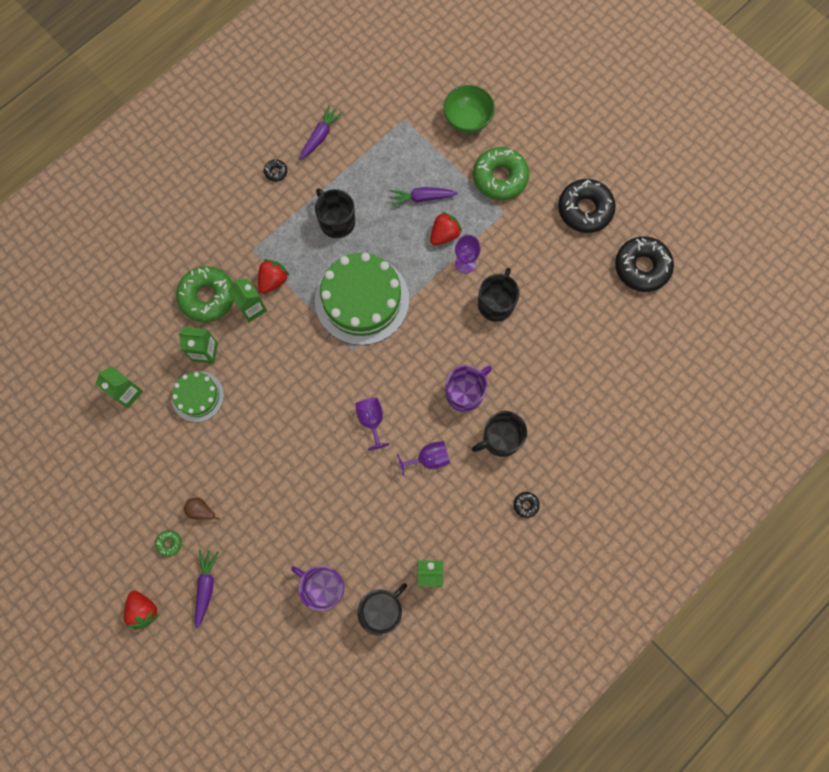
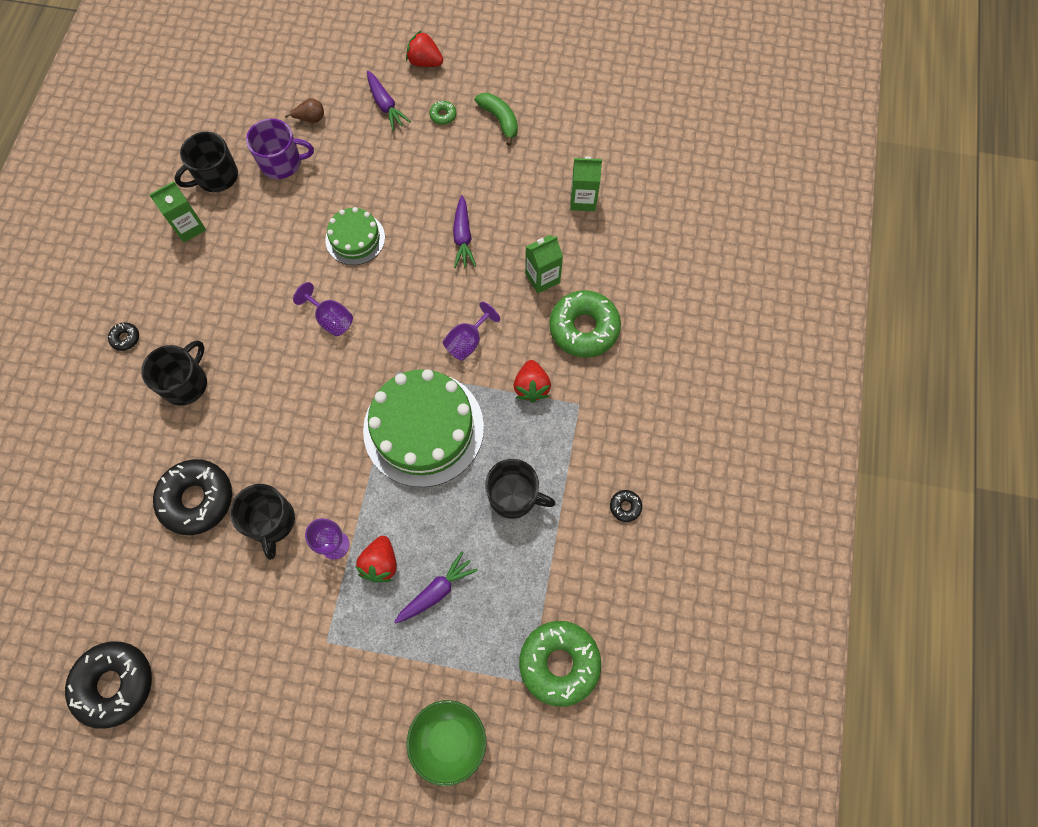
camera: 145 degrees right, 5 degrees down
green cake [172,371,224,422] -> green cake moved to [325,207,385,265]
brown pear [184,497,220,520] -> brown pear moved to [285,98,324,123]
green carton [228,278,267,322] -> none
purple carrot [300,105,343,160] -> purple carrot moved to [453,195,476,268]
black mug [357,583,407,636] -> black mug turned 45 degrees clockwise [175,132,238,192]
purple goblet [397,441,450,476] -> purple goblet moved to [443,302,500,361]
purple mug [446,365,492,412] -> none
green donut [473,147,529,200] -> green donut moved to [519,621,601,707]
black donut [558,179,616,233] -> black donut moved to [153,459,232,535]
none -> green banana [475,93,518,146]

